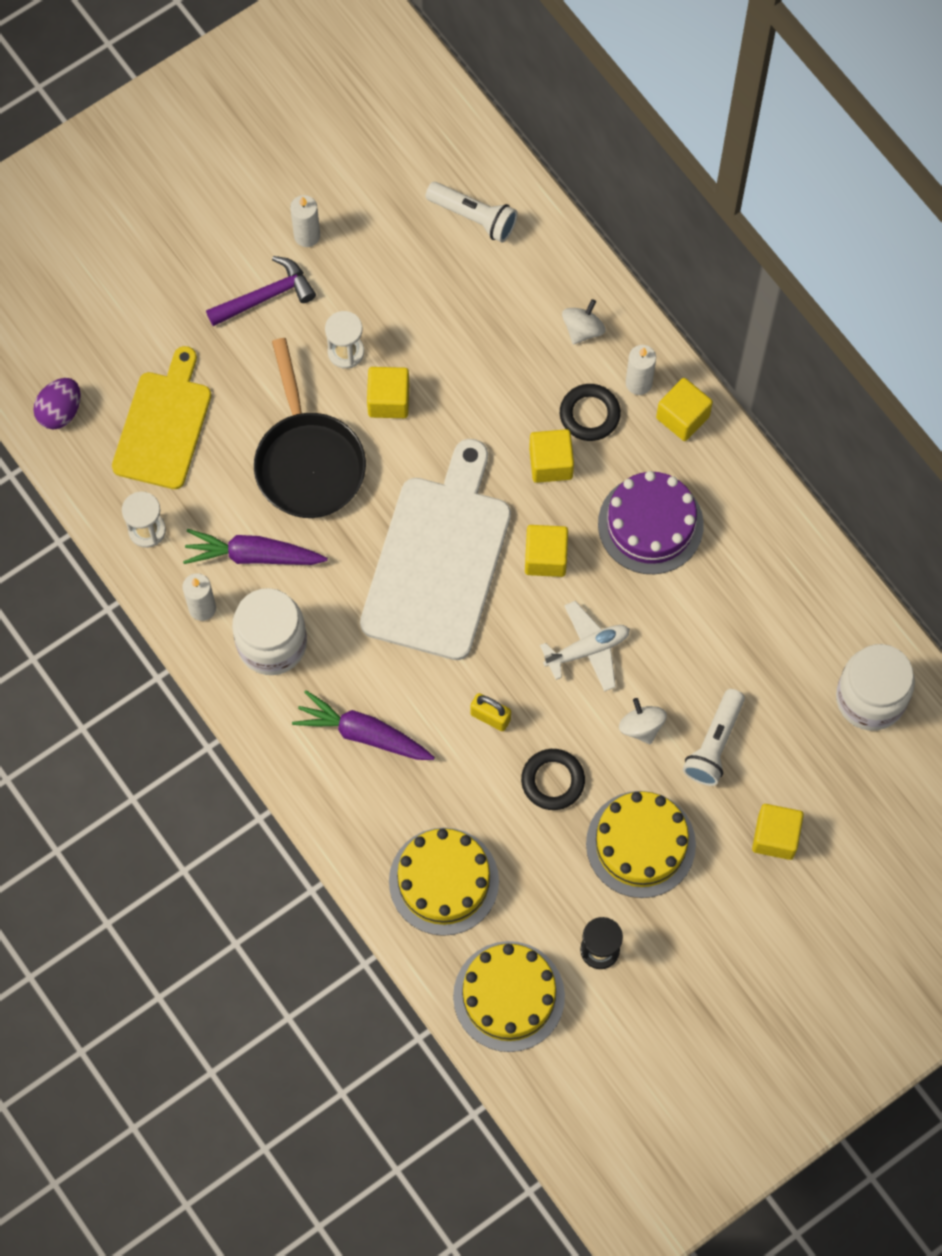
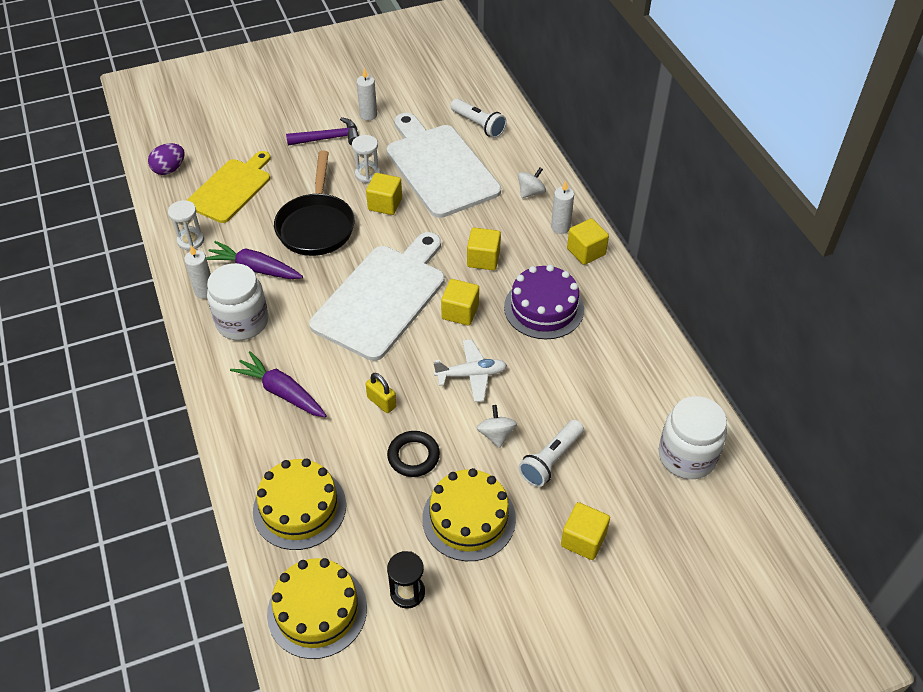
camera: 15 degrees right, 20 degrees down
black ring [560,384,621,441] -> none
none -> white cutting board [387,113,501,218]

